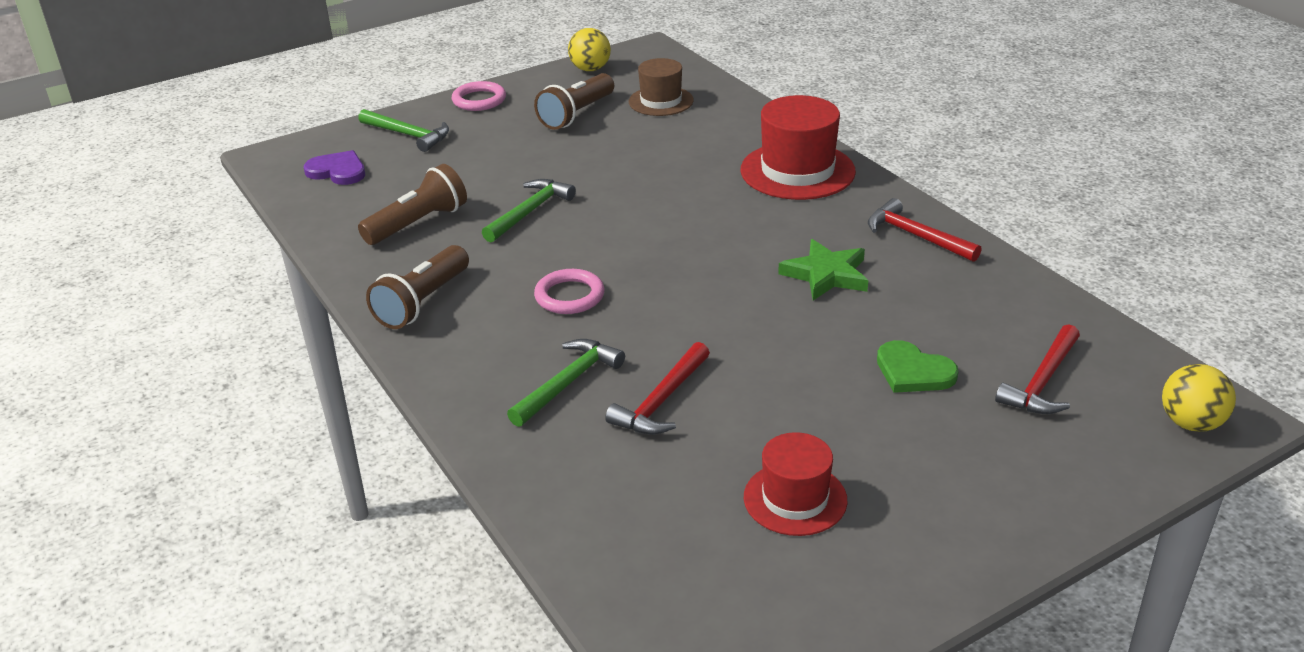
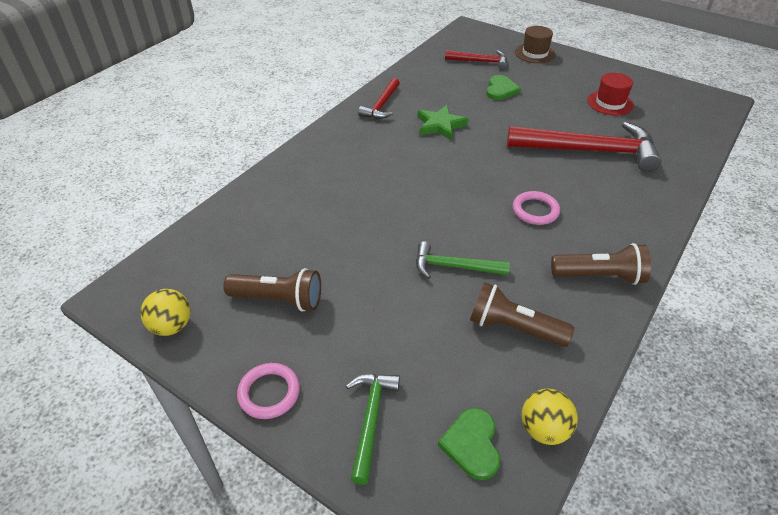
camera: 115 degrees left, 10 degrees up
purple heart [304,150,365,185] -> green heart [438,408,500,480]
green hammer [507,339,625,427] -> none
red hammer [605,342,710,435] -> red hammer [507,122,662,172], size x1.91
brown hat [629,58,694,116] -> brown hat moved to [515,26,555,63]
red hat [741,95,856,200] -> none
yellow ball [1162,364,1236,432] -> yellow ball moved to [521,389,578,445]

